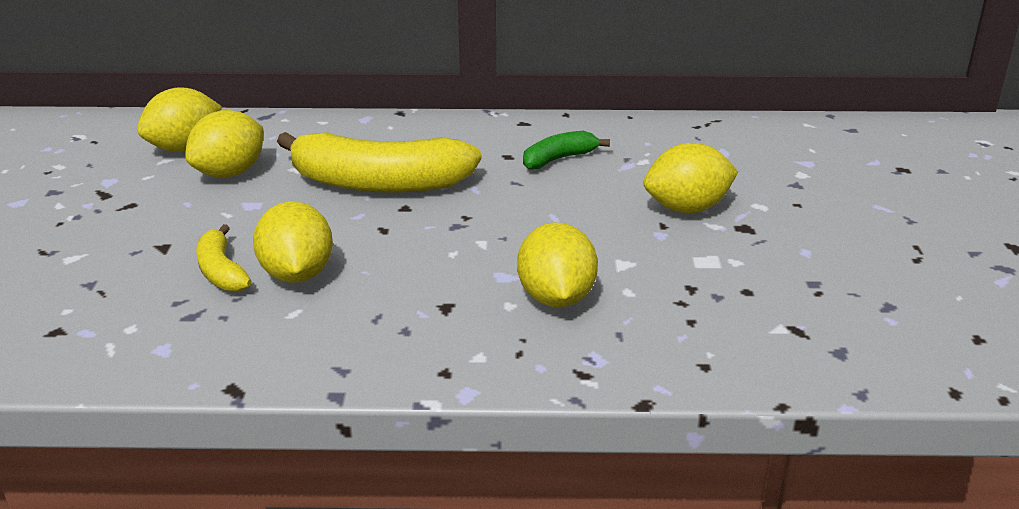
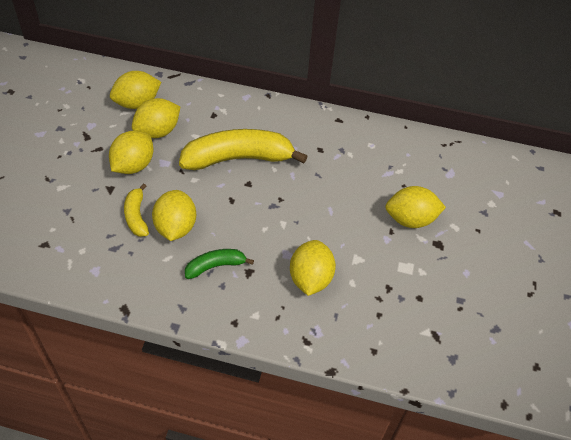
camera: 10 degrees right, 20 degrees up
yellow banana [277,132,482,193] -> yellow banana turned 150 degrees clockwise [179,129,308,170]
green banana [523,131,610,170] -> green banana moved to [185,249,254,279]
none -> yellow lemon [109,131,153,174]

